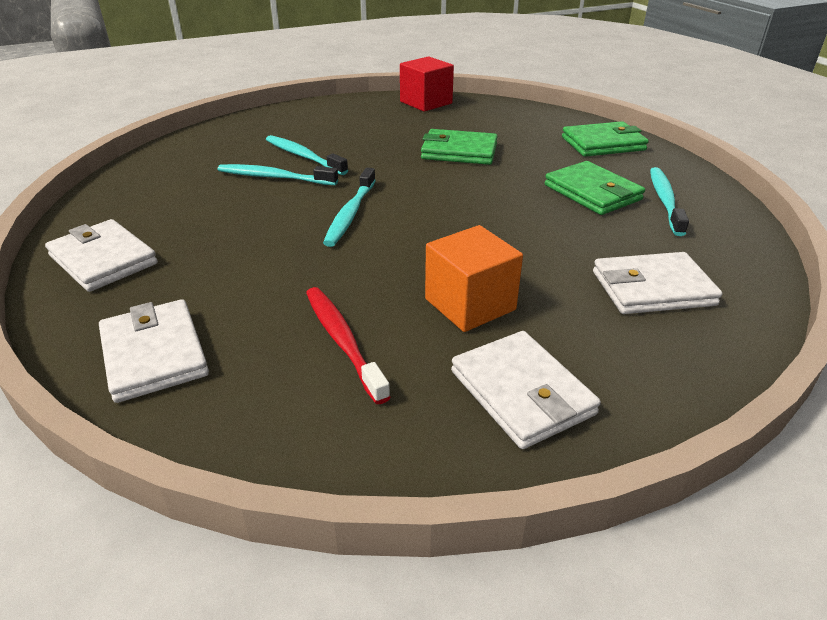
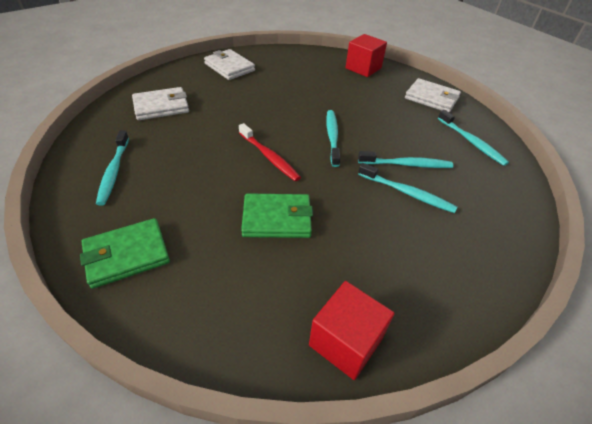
camera: 165 degrees right, 10 degrees up
white wallet [99,299,209,403] -> red cube [346,34,387,77]
red toothbrush [306,287,391,404] -> red toothbrush moved to [239,123,301,181]
orange cube [425,225,523,332] -> none
green wallet [545,161,645,215] -> none
none -> turquoise toothbrush [438,110,509,166]

